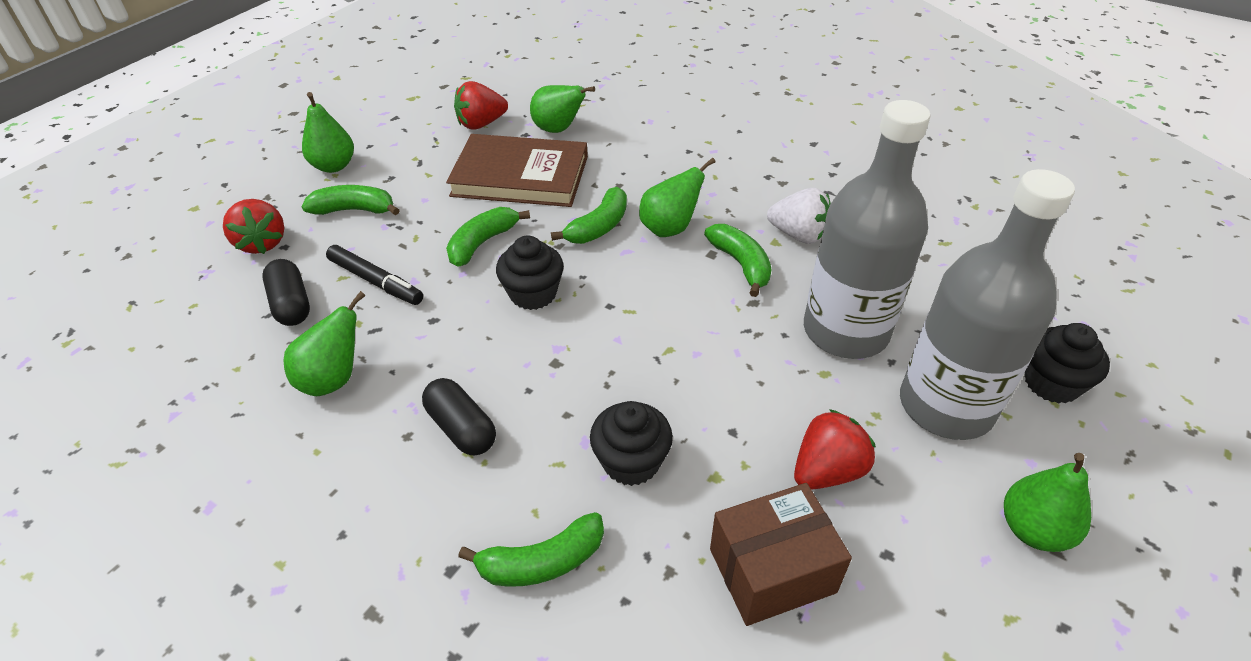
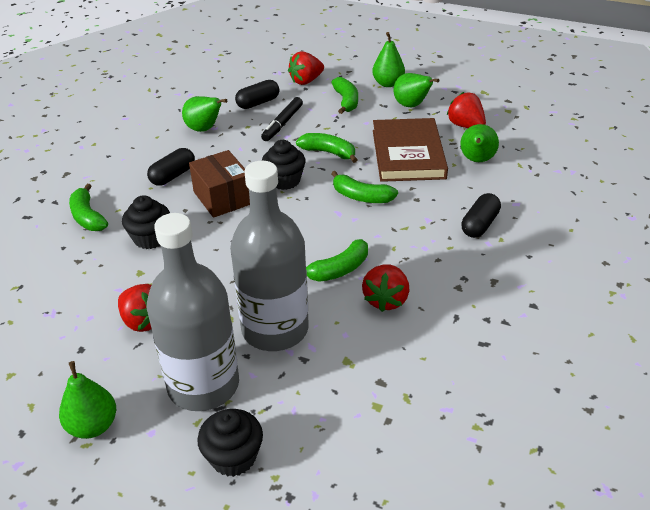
camera: 80 degrees right, 5 degrees down
green pear [639,157,716,237] -> green pear moved to [393,73,440,107]
brown box [710,483,852,626] -> brown box moved to [189,150,250,218]
white strawberry [767,188,831,244] -> red strawberry [362,264,409,312]
none -> black capsule [461,193,501,238]

